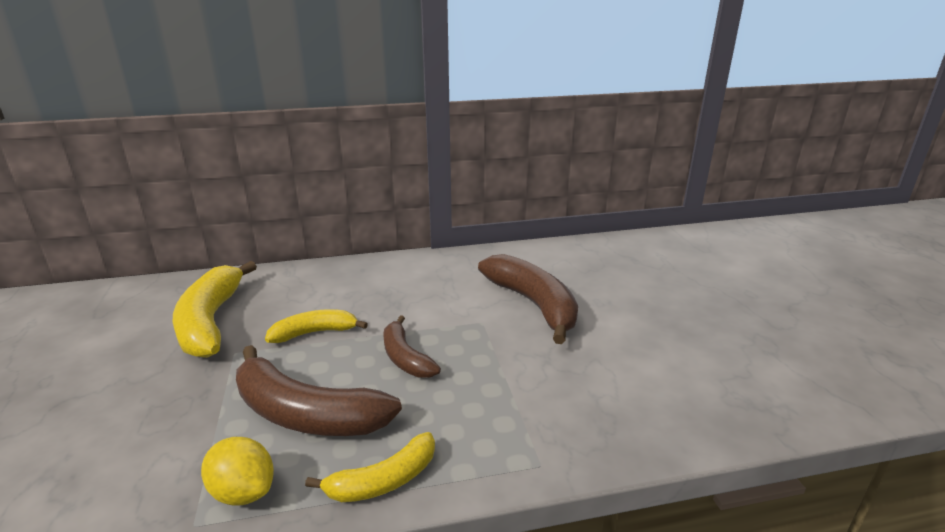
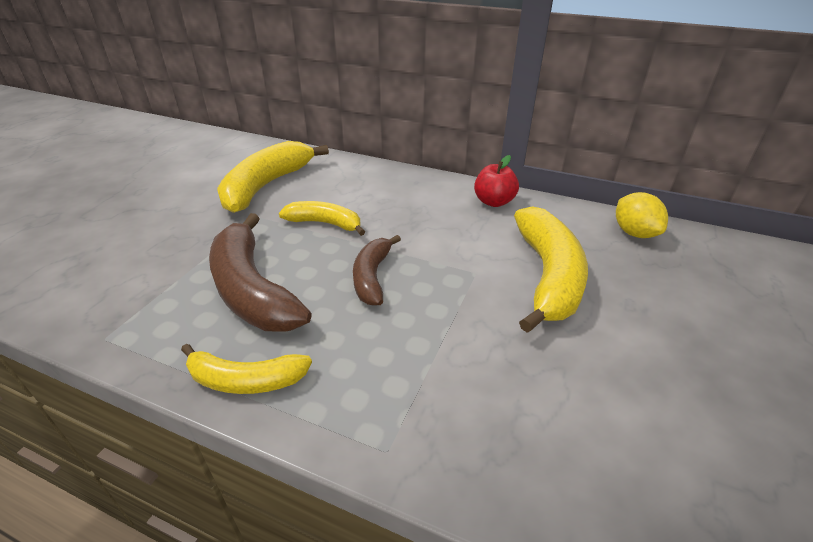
camera: 35 degrees right, 10 degrees up
yellow lemon [201,437,274,506] -> yellow lemon moved to [616,192,668,238]
brown banana [478,254,578,344] -> yellow banana [514,206,588,333]
none -> red apple [474,155,519,207]

